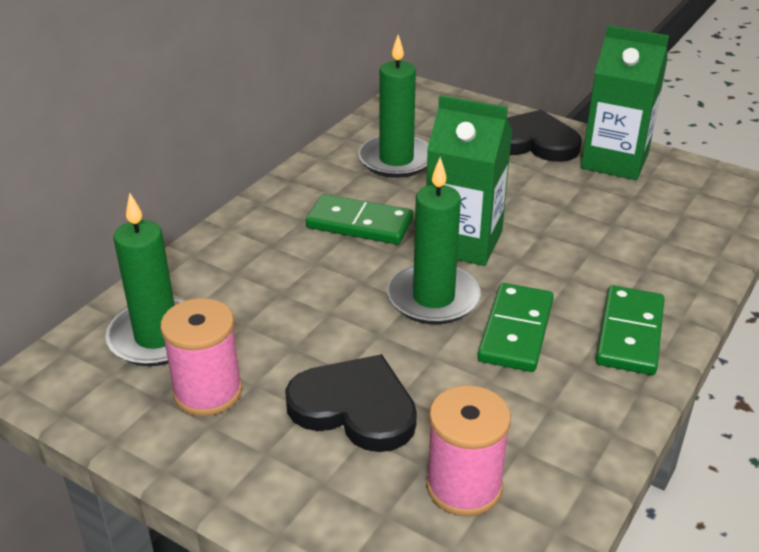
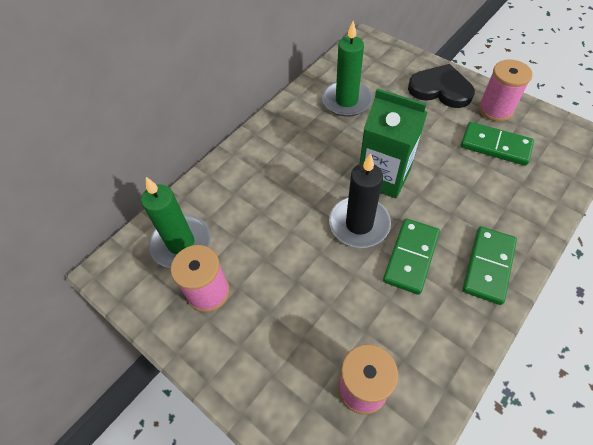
camera: 10 degrees right, 20 degrees up
black heart [285,354,417,452] -> none
green domino [306,194,413,245] -> green domino moved to [461,122,534,166]
green candle [387,157,481,324] -> black candle [329,153,391,248]
green carton [581,25,669,180] -> pink spool [478,60,533,122]

